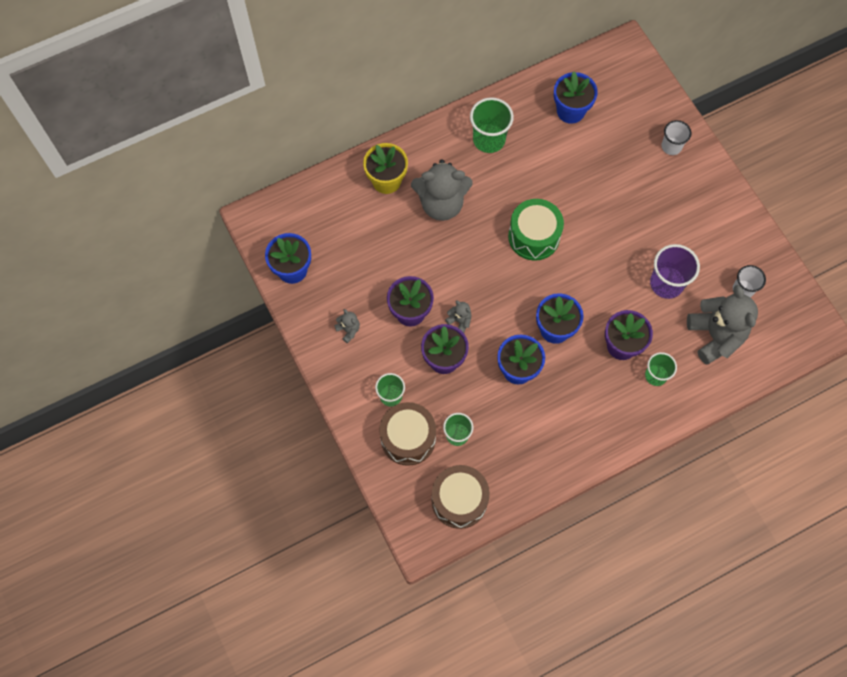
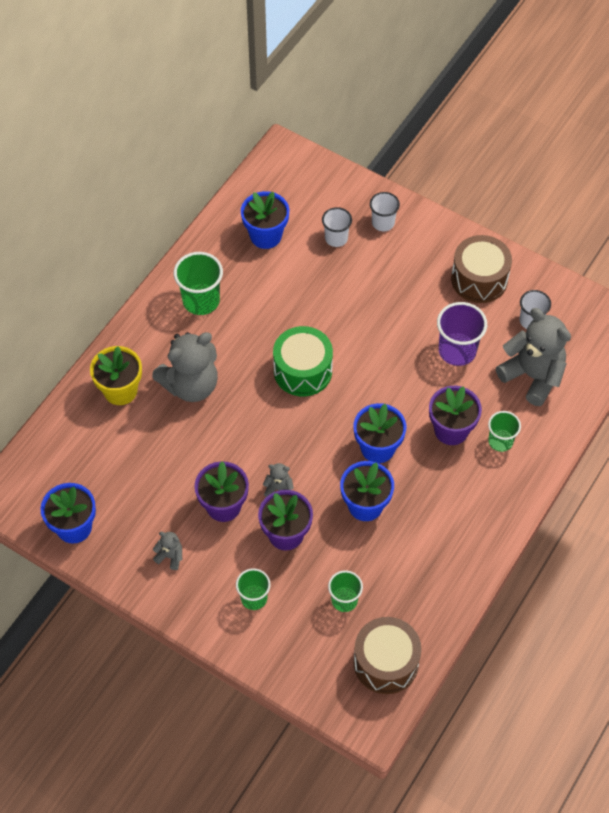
camera: 30 degrees left, 10 degrees down
brown drum [379,402,436,466] -> brown drum moved to [451,235,512,303]
none -> white cup [322,207,352,247]

